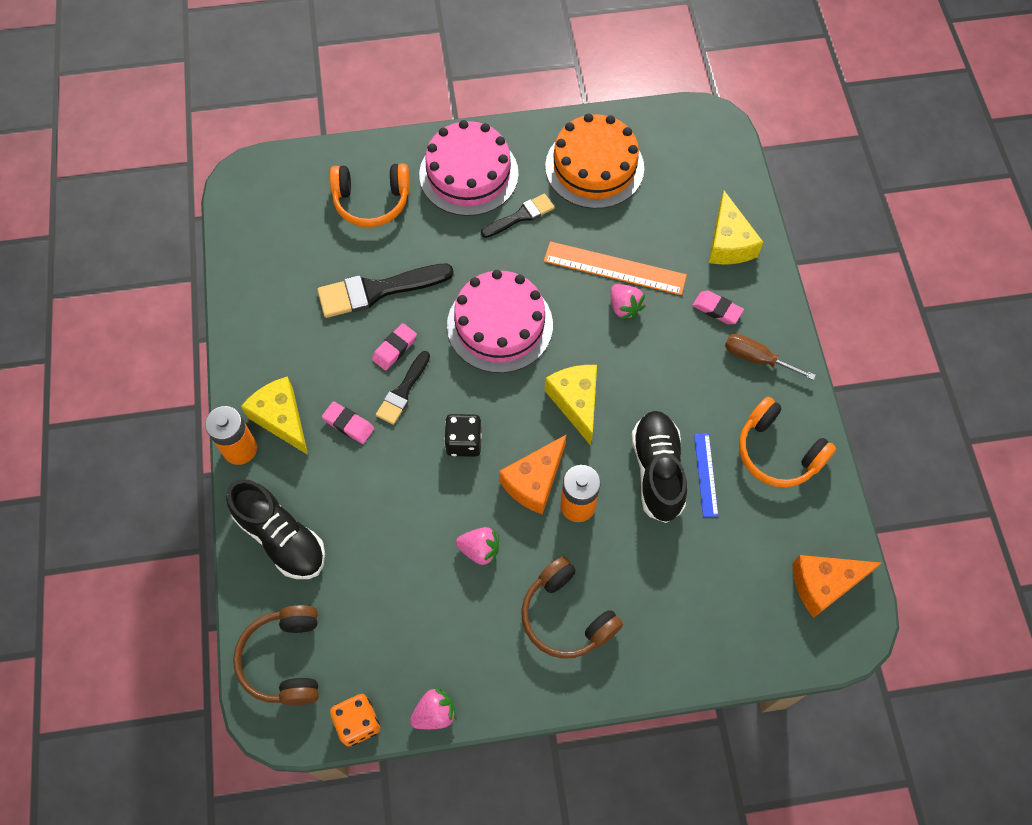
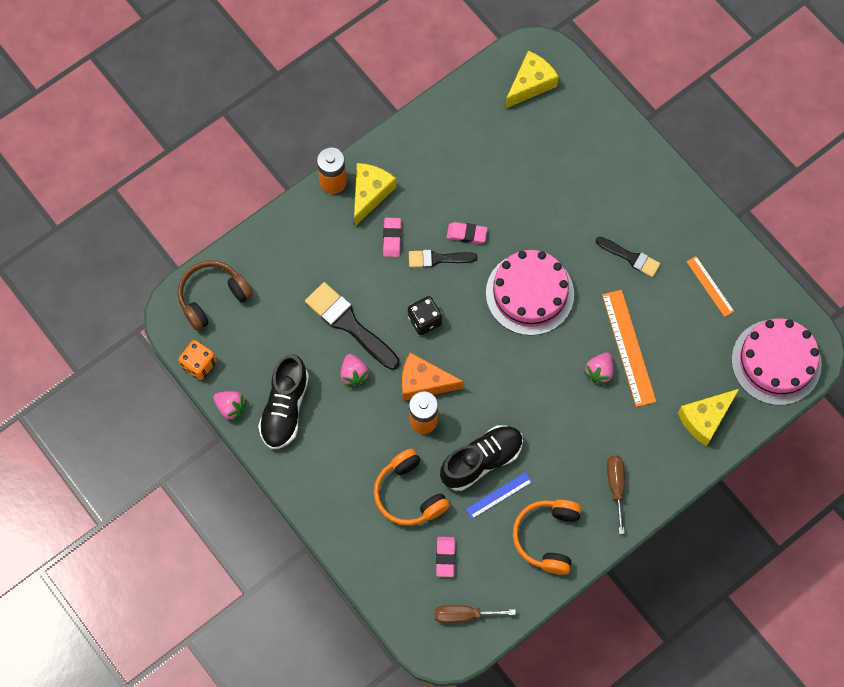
camera: 60 degrees right, 5 degrees up
black shoe [226,479,325,579] -> black shoe moved to [258,354,309,449]
black brush [317,264,454,318] -> black brush moved to [305,282,400,370]
orange headphones [330,163,410,227] -> orange headphones moved to [374,449,450,526]
pink cake [419,120,519,216] -> pink cake moved to [731,318,822,405]
brown headphones [521,556,623,659] -> none
orange cake [545,114,644,209] -> orange ruler [686,256,734,317]
yellow cheese [545,365,597,446] -> yellow cheese moved to [505,51,559,109]
pink eraser [692,291,744,324] -> pink eraser moved to [436,537,455,577]
orange cheese [792,555,882,618] -> brown screwdriver [434,605,516,623]

